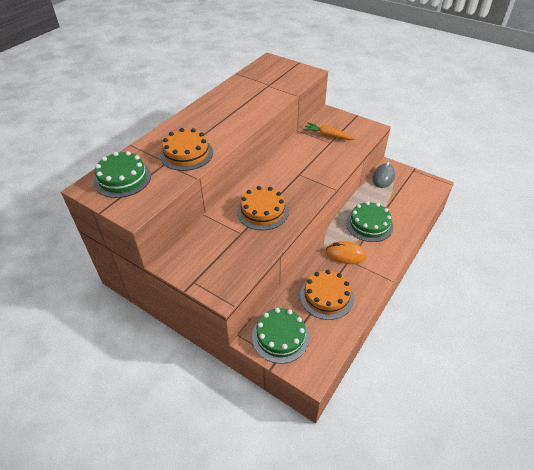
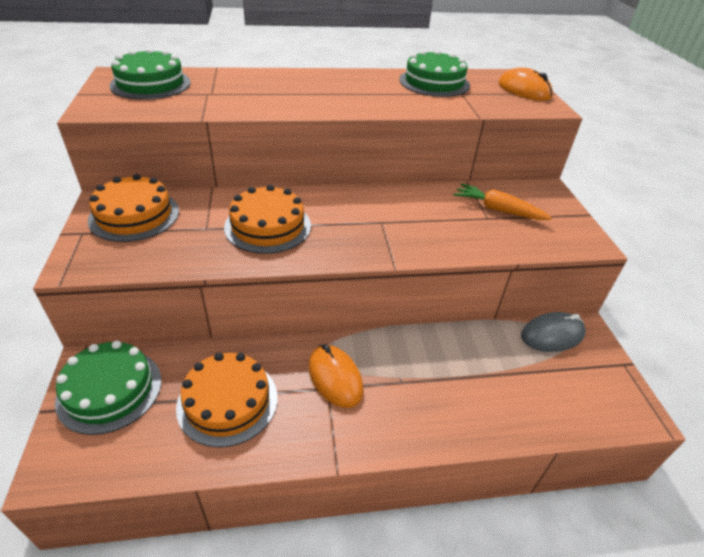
camera: 45 degrees right, 5 degrees down
orange cake [160,128,213,171] -> orange cake moved to [88,174,179,242]
orange carrot [303,123,355,140] -> orange carrot turned 45 degrees counterclockwise [454,183,552,220]
green cake [346,201,393,242] -> green cake moved to [399,50,470,97]
none -> orange mouse [499,67,553,101]

